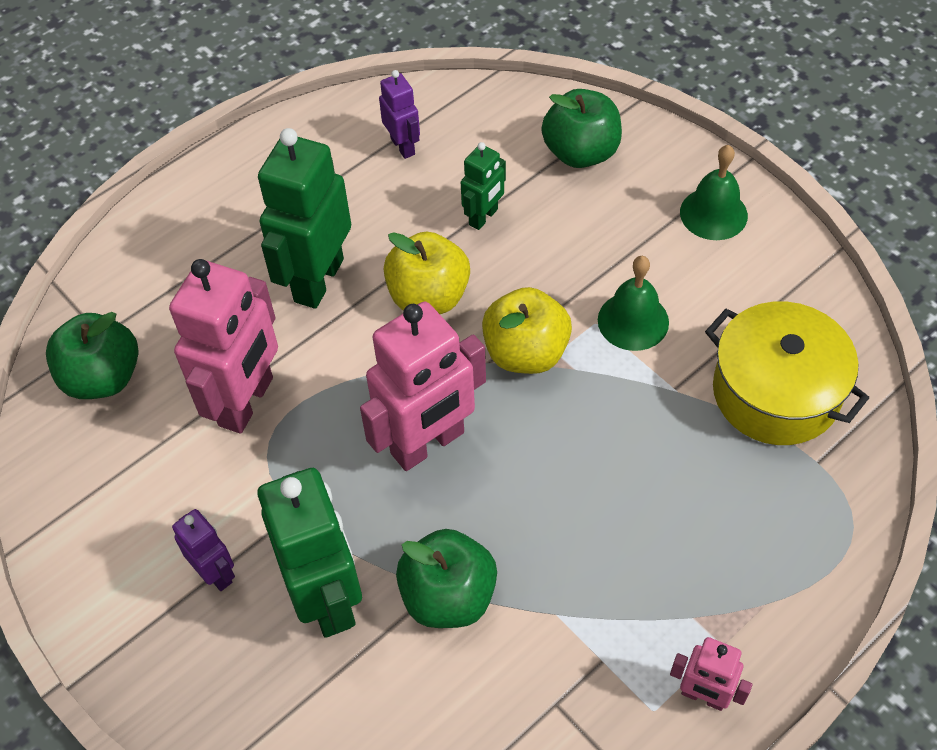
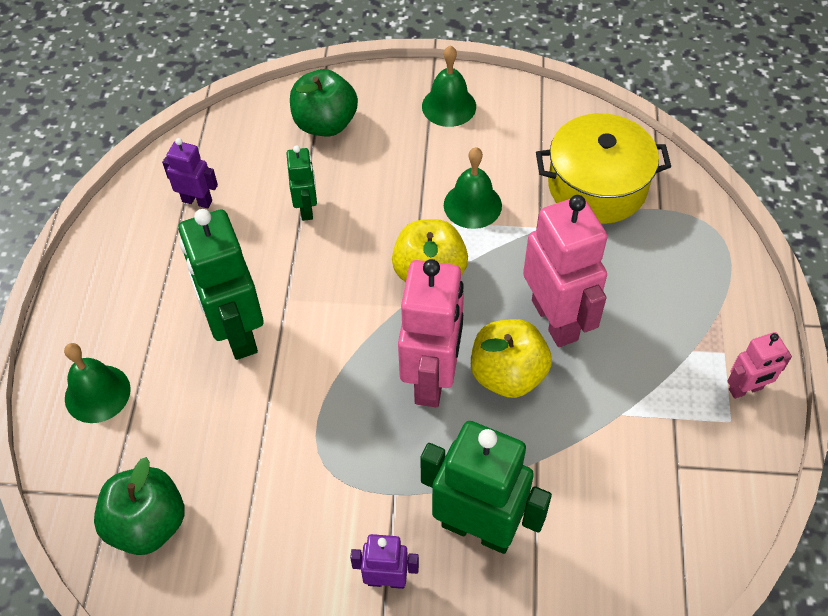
camera: 45 degrees left, 0 degrees up
pink robot [169,259,278,434] -> pink robot moved to [523,195,607,347]
yellow apple [384,232,470,314] -> yellow apple moved to [471,319,552,398]
green apple [396,529,497,628] -> none
none -> green bell [64,343,131,423]

